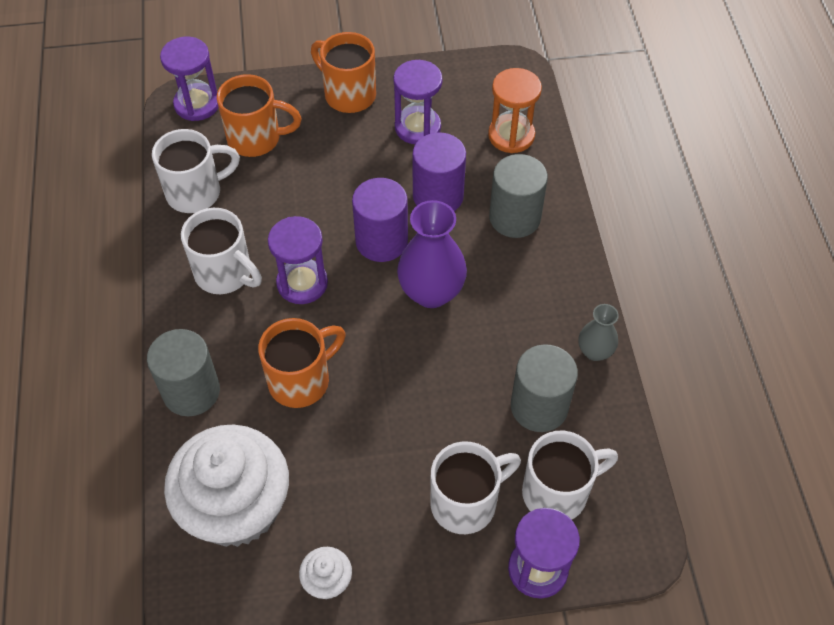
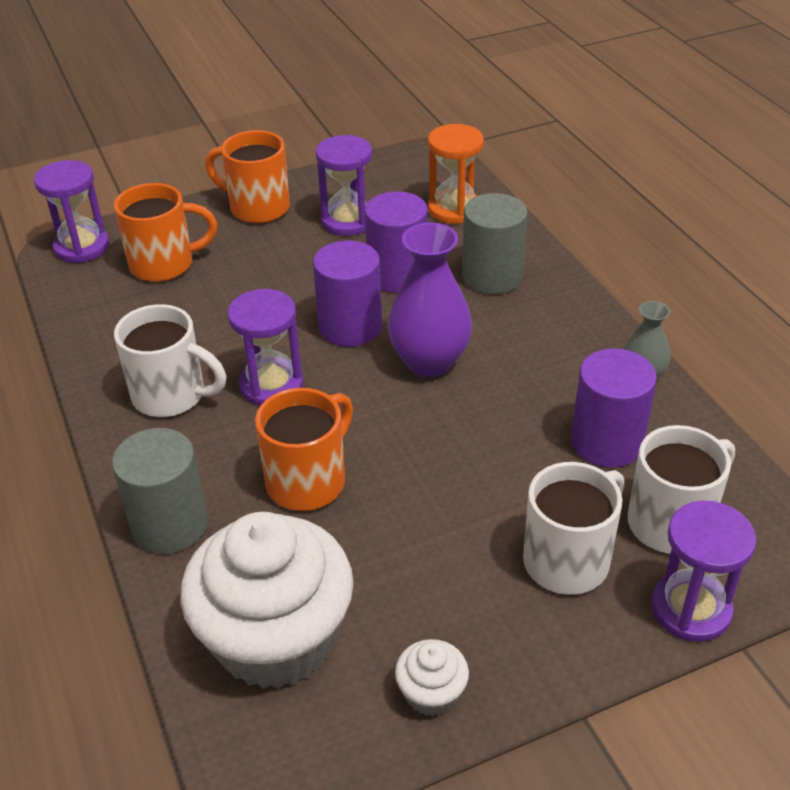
camera: 15 degrees left, 15 degrees down
white mug [152,129,240,213] -> none
grey cylinder [511,344,578,432] -> purple cylinder [571,349,657,468]

